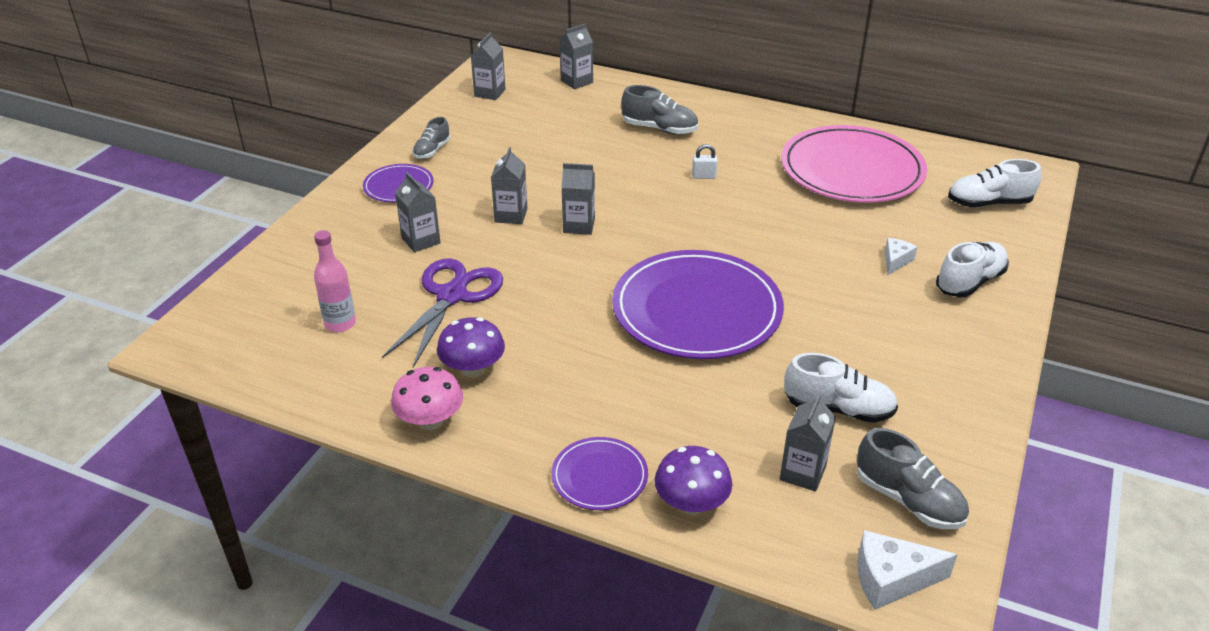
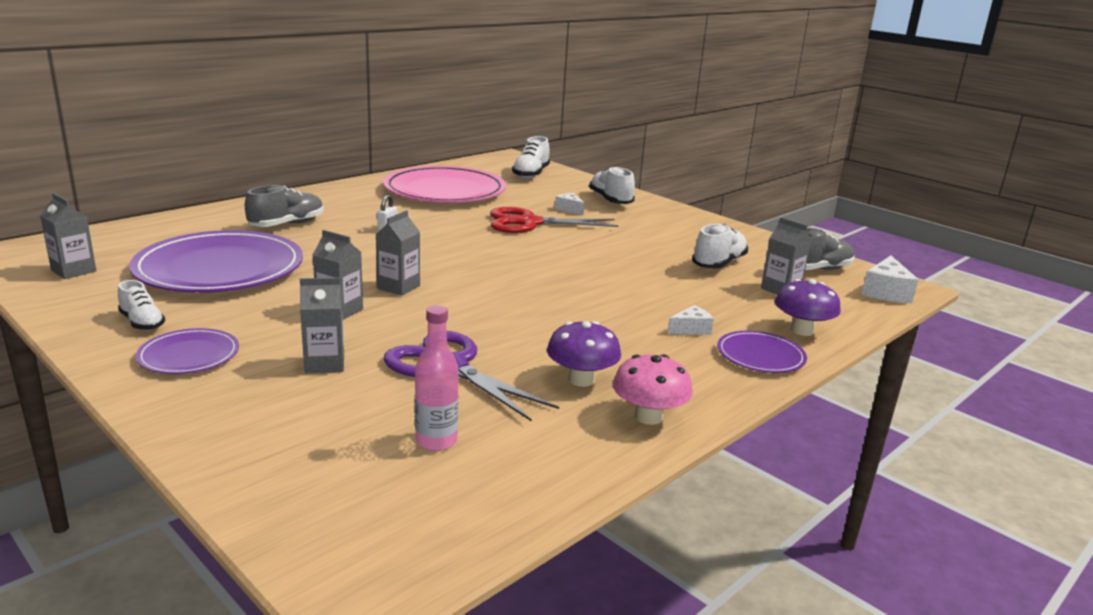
camera: 70 degrees left, 15 degrees down
grey shoe [412,117,450,159] -> white shoe [118,280,165,331]
grey carton [560,23,593,89] -> none
purple plate [612,250,784,359] -> purple plate moved to [129,230,303,293]
none -> red scissors [490,207,619,233]
none -> white cheese [667,305,714,335]

